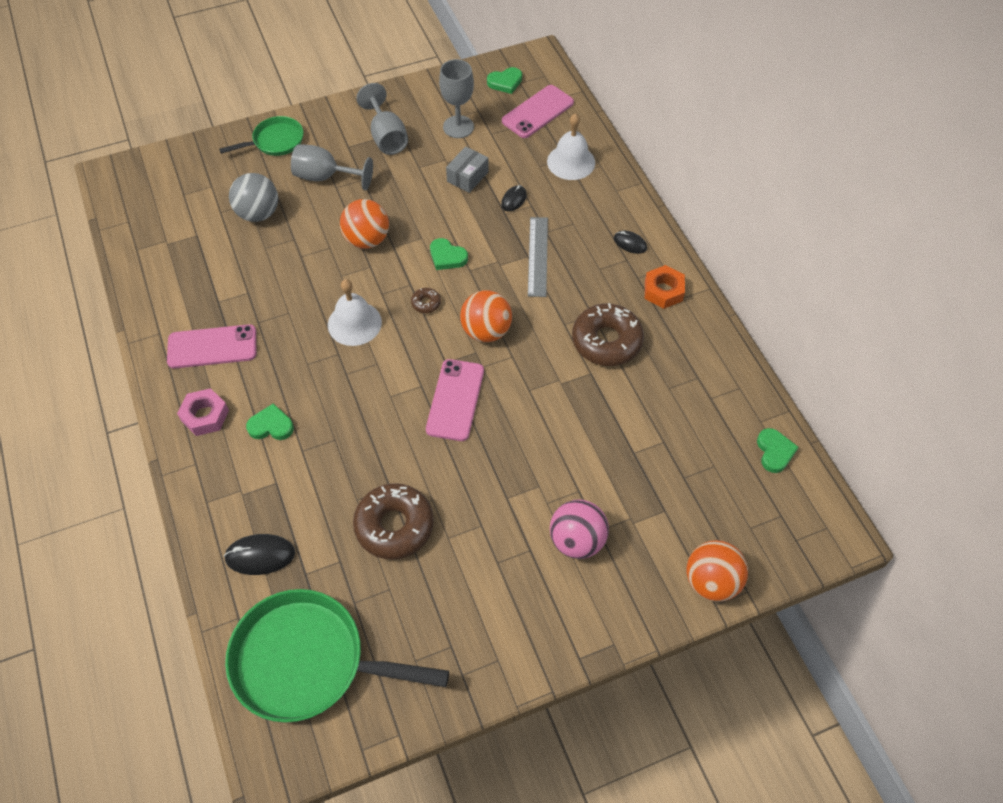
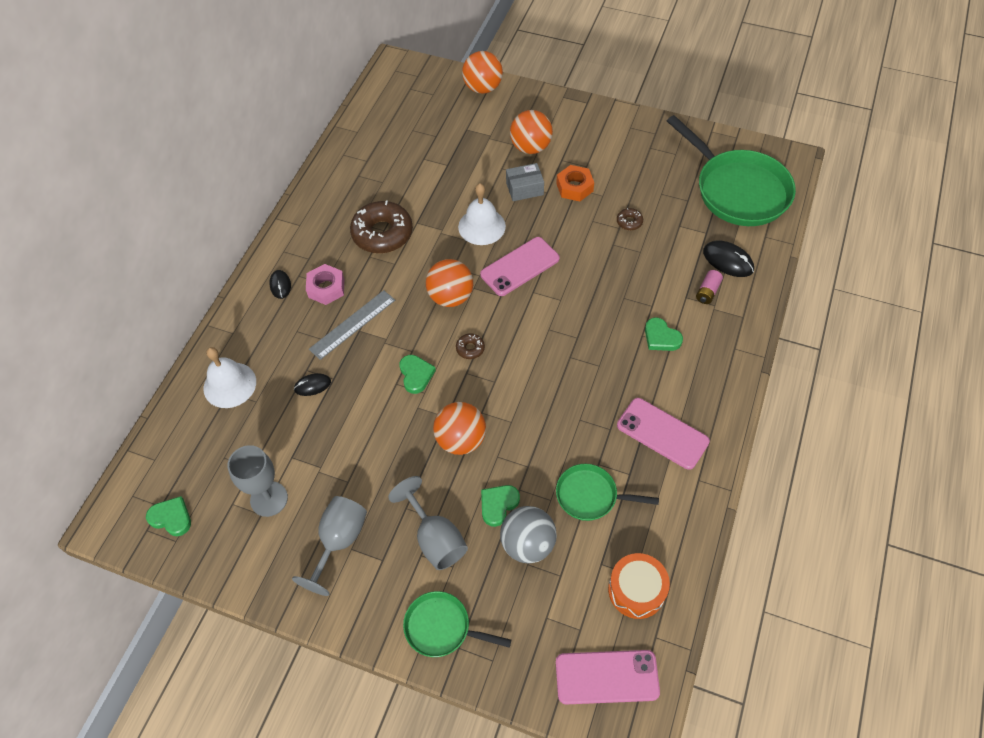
camera: 135 degrees left, 0 degrees up
pink nut [177,388,229,436] -> pink nut moved to [306,264,344,305]
white bell [328,279,382,346] -> white bell moved to [458,183,506,245]
brown donut [353,483,434,559] -> brown donut [617,208,643,230], size x0.43
grey box [446,146,489,193] -> grey box moved to [506,163,544,201]
pink phone [502,85,574,138] -> pink phone moved to [556,650,660,705]
pink ball [550,499,609,559] -> orange ball [510,110,553,154]
orange nut [645,265,685,309] -> orange nut moved to [556,165,594,202]
green heart [757,428,799,473] -> green heart moved to [481,485,520,527]
none -> green pan [556,464,659,521]
none -> orange drum [608,553,670,619]
none -> pink battery [696,270,723,304]

